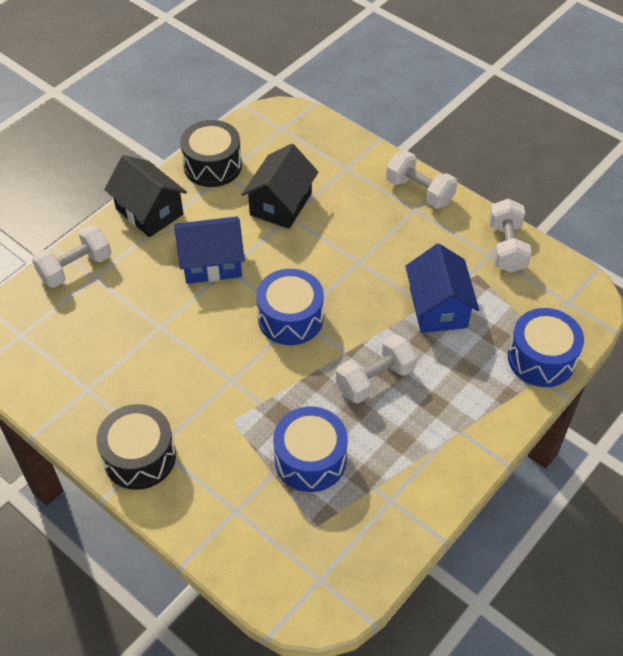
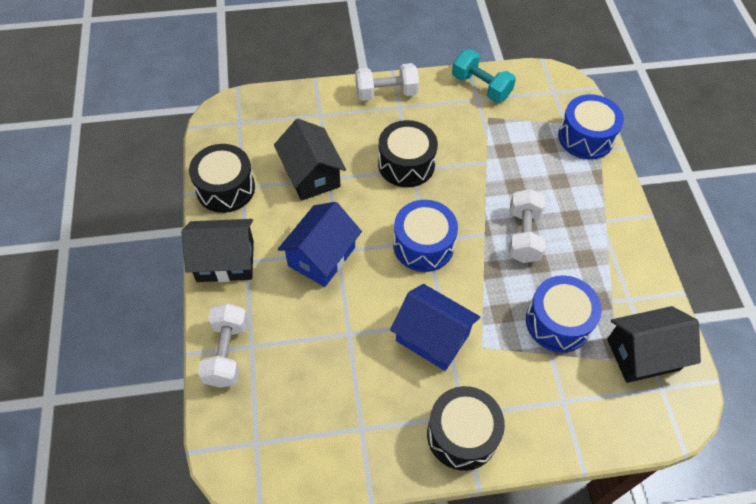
camera: 50 degrees left, 5 degrees up
blue house [405,244,479,333] -> blue house moved to [390,284,480,371]
white dumbbell [489,199,531,273] -> turquoise dumbbell [452,49,516,103]
none -> black drum [378,120,438,187]
none -> black house [607,306,701,383]

